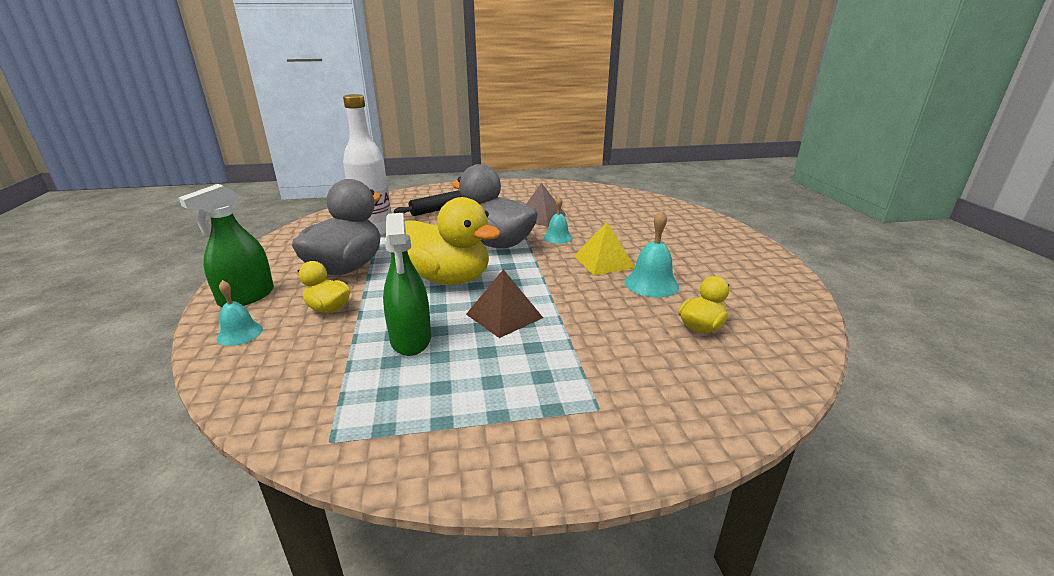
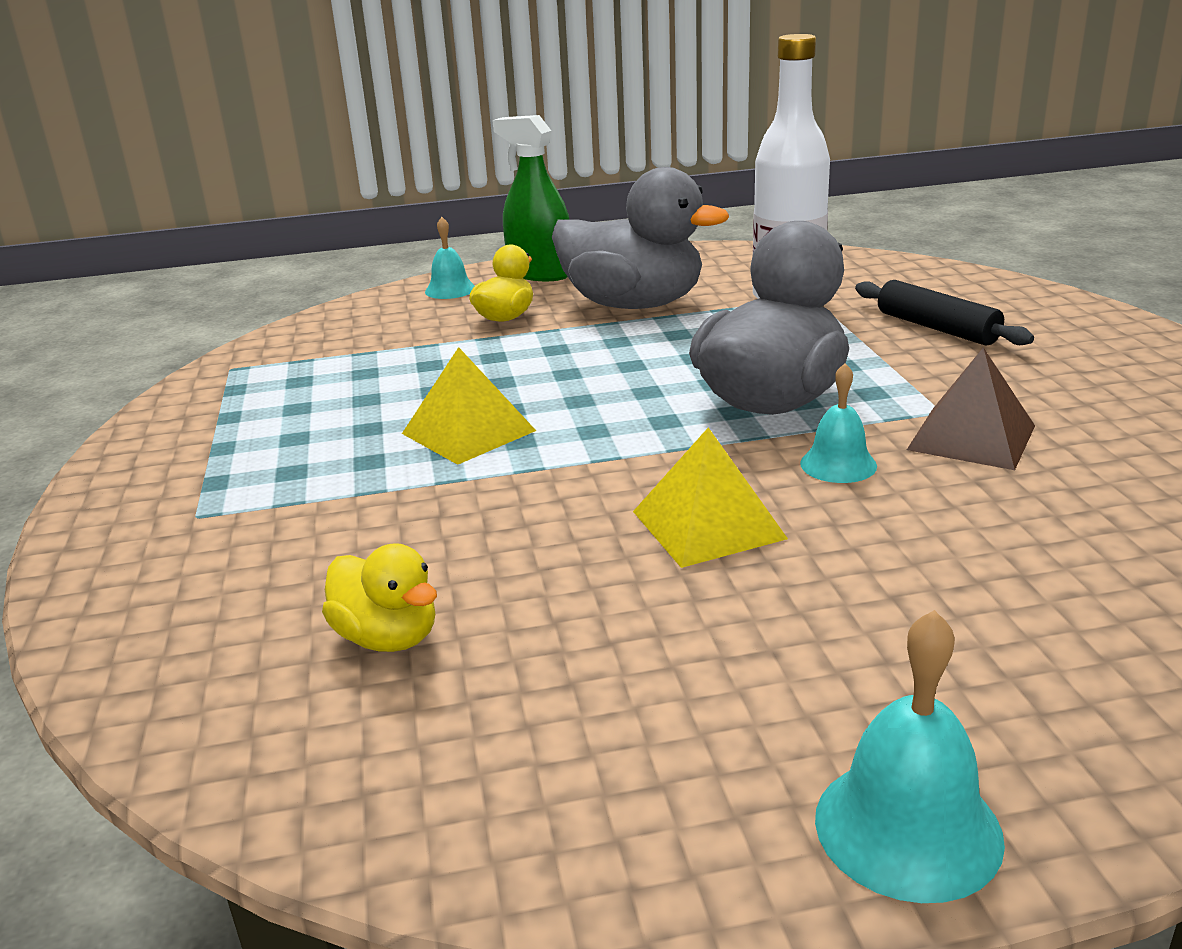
camera: 90 degrees right, 0 degrees up
green spray bottle [383,213,431,356] -> none
yellow duck [405,197,501,285] -> none
brown pyramid [466,269,543,338] -> yellow pyramid [402,347,536,465]
turquoise bell [625,210,679,298] -> turquoise bell moved to [815,610,1005,903]

